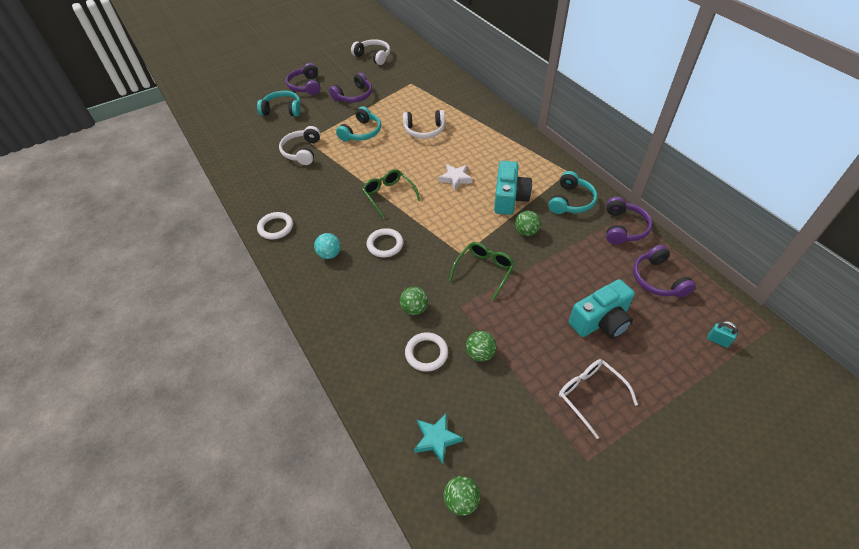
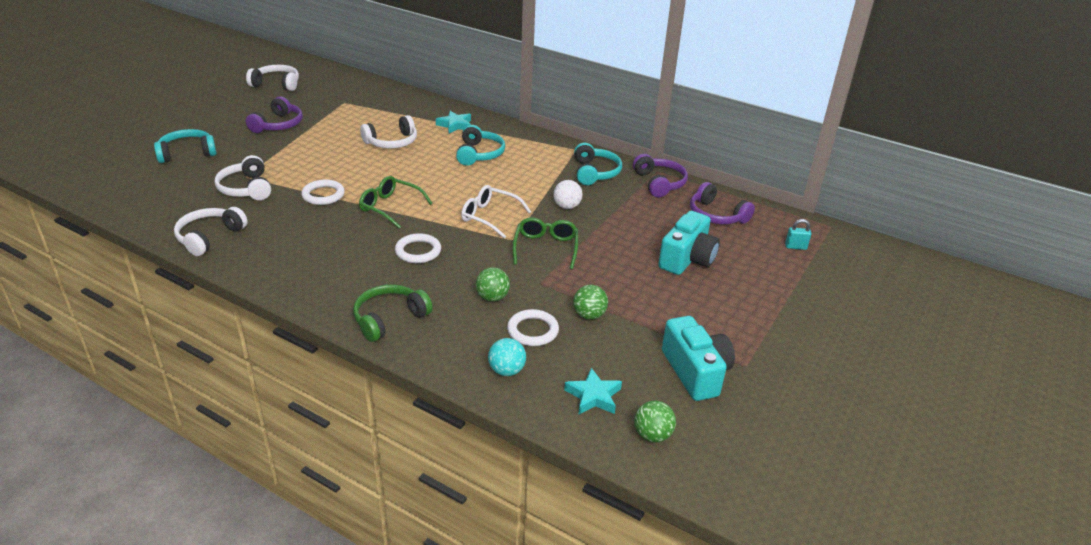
camera: 30 degrees left, 15 degrees down
white ring [257,212,293,240] -> white ring moved to [301,179,345,205]
purple headphones [286,63,320,95] -> none
turquoise ball [314,233,341,259] -> turquoise ball moved to [488,338,526,376]
turquoise headphones [336,106,381,142] -> turquoise headphones moved to [456,125,505,166]
white star [438,164,473,191] -> none
turquoise camera [494,161,532,215] -> turquoise camera moved to [662,316,735,401]
green ball [515,211,541,236] -> white ball [553,180,583,209]
white glasses [559,359,638,439] -> white glasses moved to [461,185,531,238]
none -> white headphones [174,207,248,256]
none -> green headphones [353,284,433,342]
none -> turquoise star [436,111,471,134]

